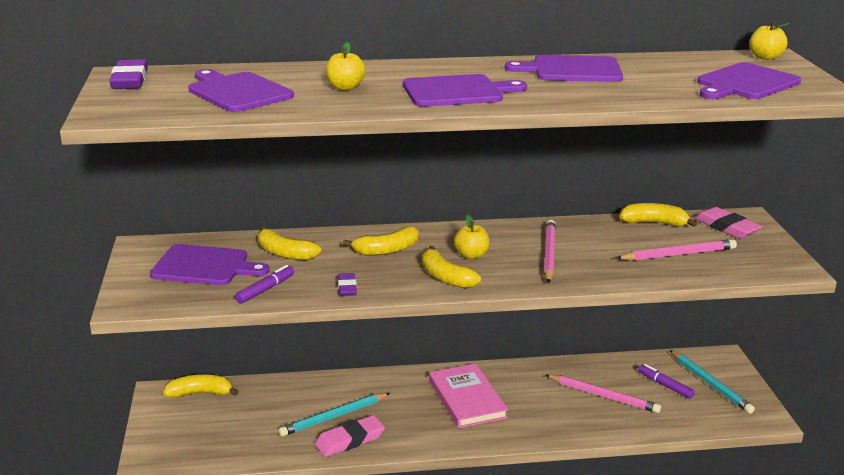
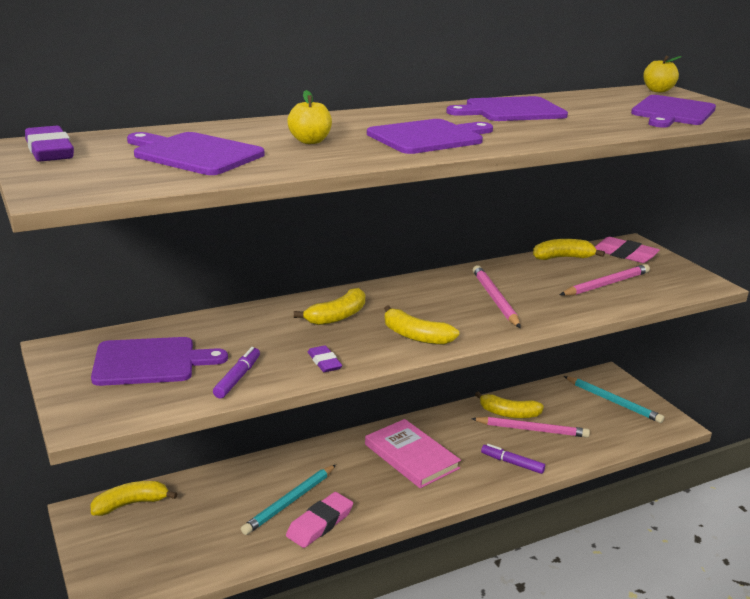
camera: 20 degrees left, 0 degrees up
yellow banana [258,226,321,260] -> yellow banana moved to [475,392,544,418]
yellow apple [454,214,489,259] -> none
purple marker [638,364,695,399] -> purple marker moved to [481,444,545,474]

